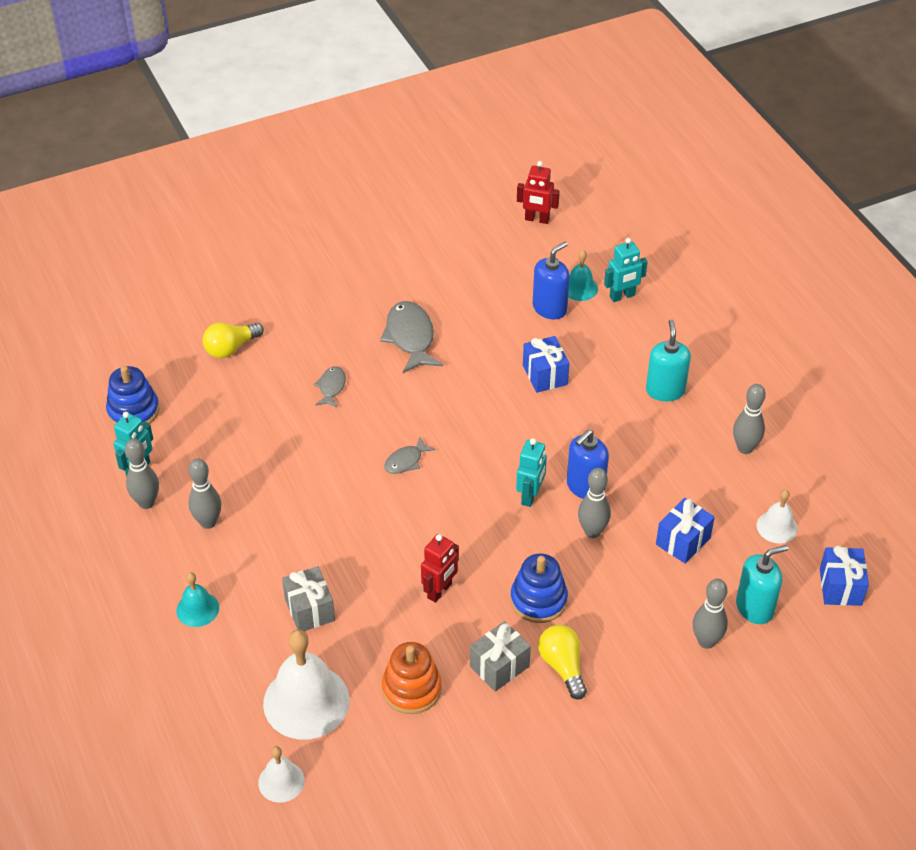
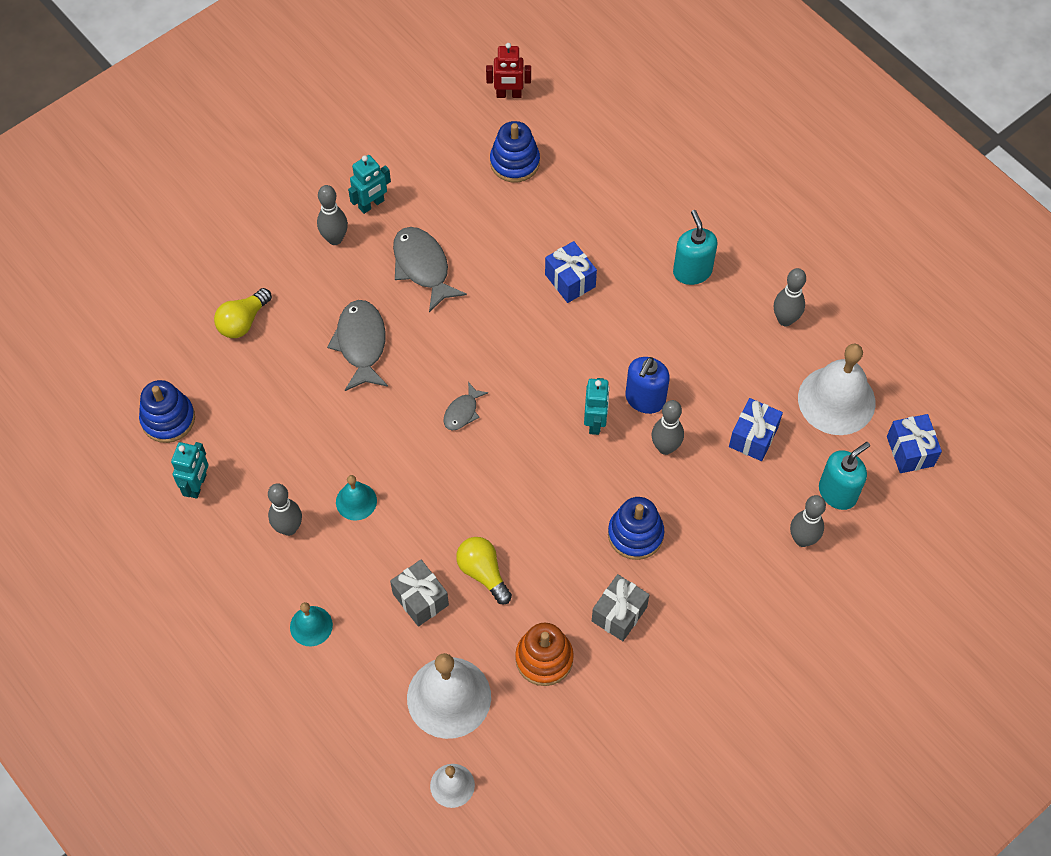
camera: 15 degrees left, 15 degrees up
grey bowling pin [125,439,159,509] -> grey bowling pin moved to [317,185,348,245]
grey fish [314,366,346,408] -> grey fish [327,300,388,391], size x1.83
red robot [421,534,459,603] -> none
blue soap dispenser [533,242,570,319] -> none
yellow light bulb [538,625,587,700] -> yellow light bulb moved to [456,537,512,604]
turquoise bell [568,250,598,301] -> turquoise bell moved to [336,475,377,521]
turquoise robot [604,238,648,302] -> turquoise robot moved to [348,155,391,214]
white bell [757,490,798,543] -> white bell [798,344,876,435], size x1.94
none -> blue stacking toy [490,121,540,182]

